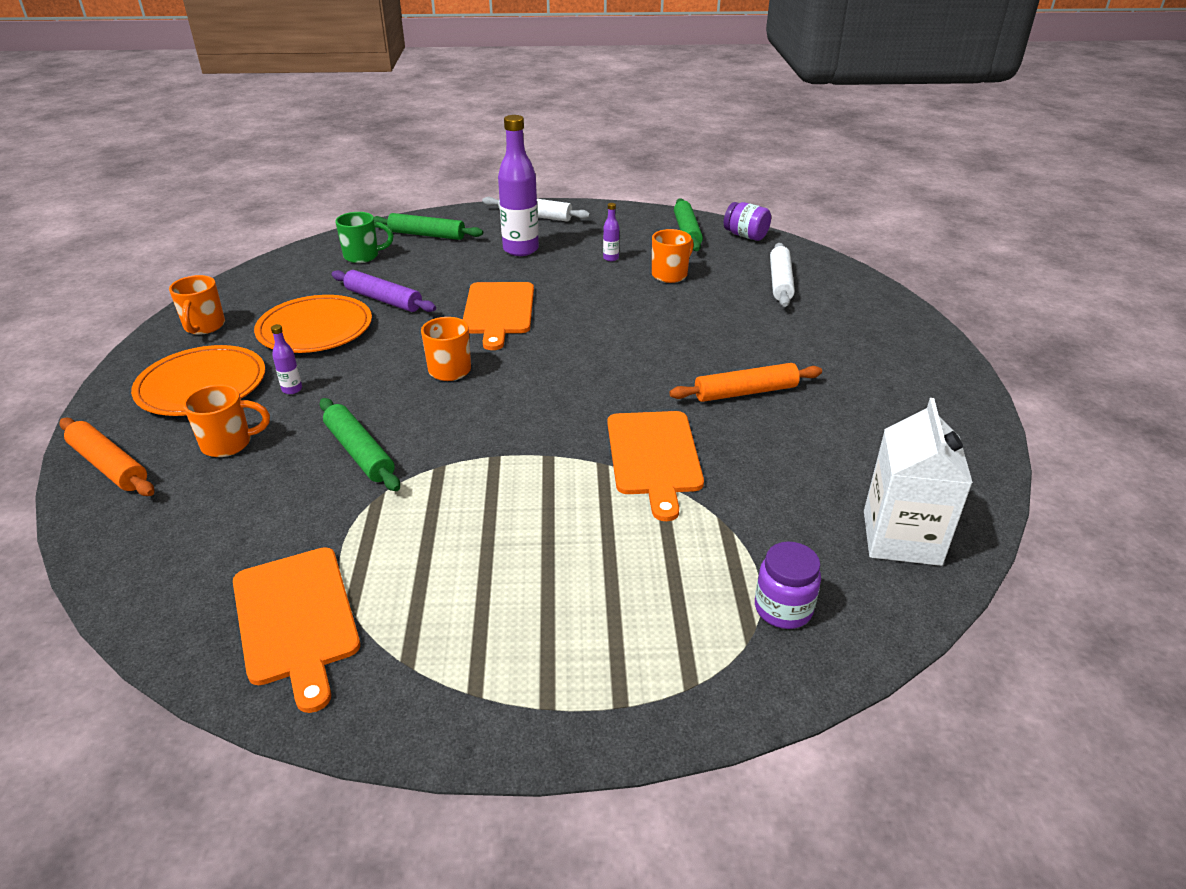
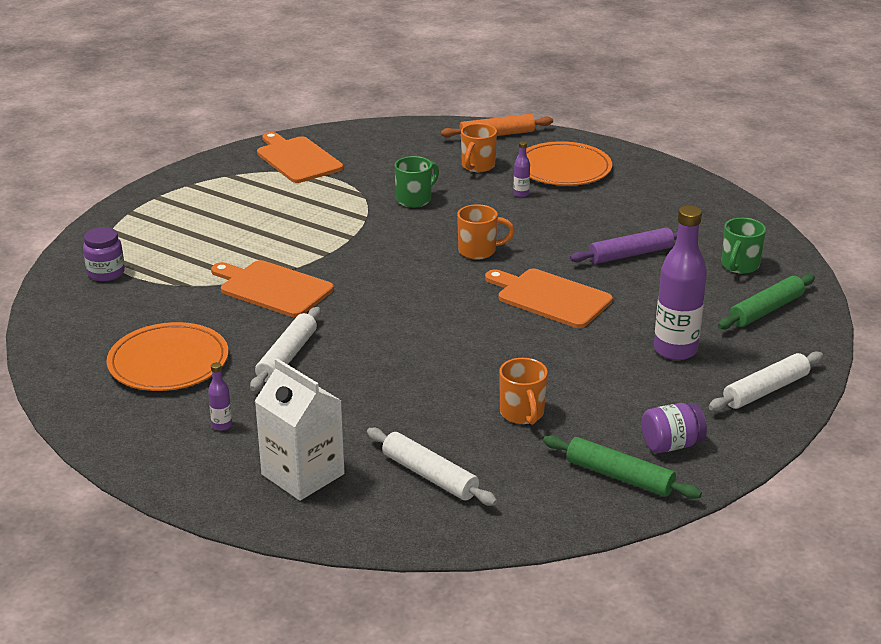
camera: 125 degrees right, 5 degrees down
orange mug [169,275,225,335] -> none
orange cutting board [233,547,360,713] -> orange cutting board turned 45 degrees clockwise [257,132,343,183]
orange plate [254,295,372,353] -> orange plate moved to [107,322,229,391]
green rolling pin [319,398,400,491] -> green mug [395,156,439,208]
purple bottle [603,203,619,261] -> purple bottle moved to [208,362,232,431]
orange rolling pin [669,363,822,402] -> white rolling pin [250,307,320,391]
purple jar [724,202,771,241] -> purple jar moved to [642,403,707,453]
white carton [864,398,973,566] -> white carton moved to [255,358,345,501]

